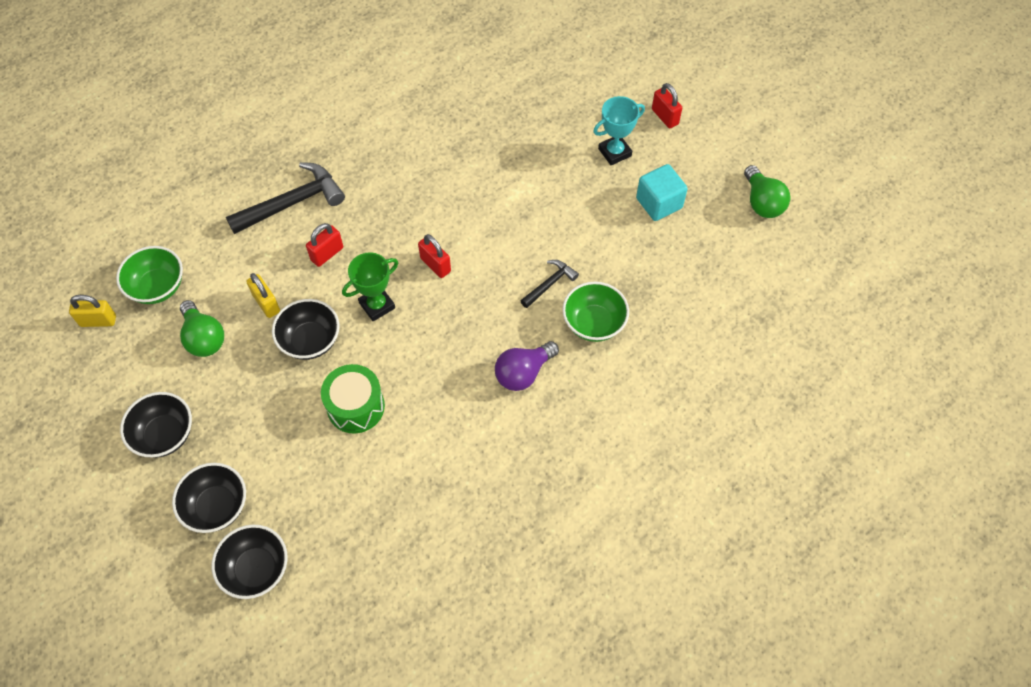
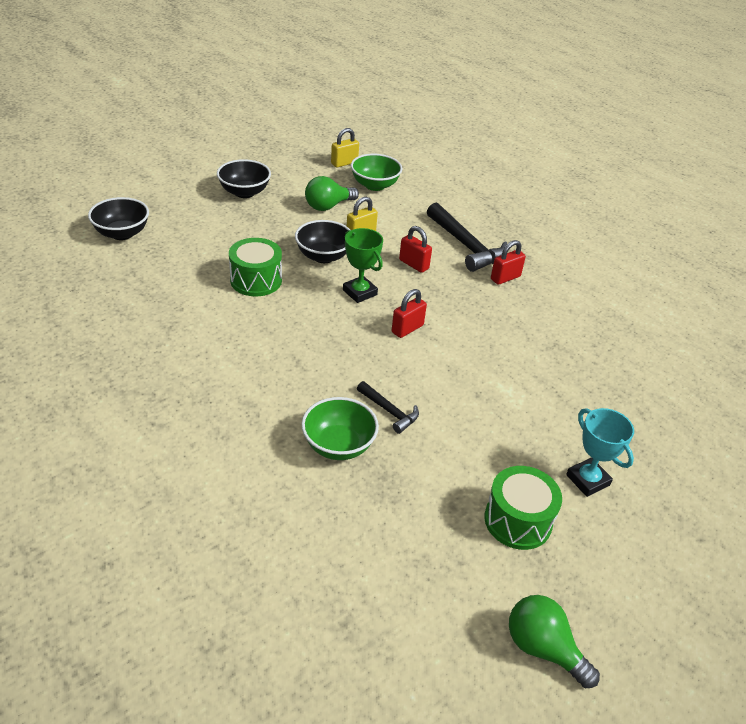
camera: 85 degrees right, 20 degrees down
yellow padlock [69,295,116,327] -> yellow padlock turned 60 degrees clockwise [331,128,359,168]
black bowl [172,463,246,533] -> none
purple light bulb [495,341,559,391] -> none
turquoise cube [636,164,688,221] -> green drum [484,466,562,550]
red padlock [652,83,682,128] -> red padlock moved to [491,240,526,285]
green light bulb [744,165,790,218] -> green light bulb turned 60 degrees clockwise [509,595,600,688]

